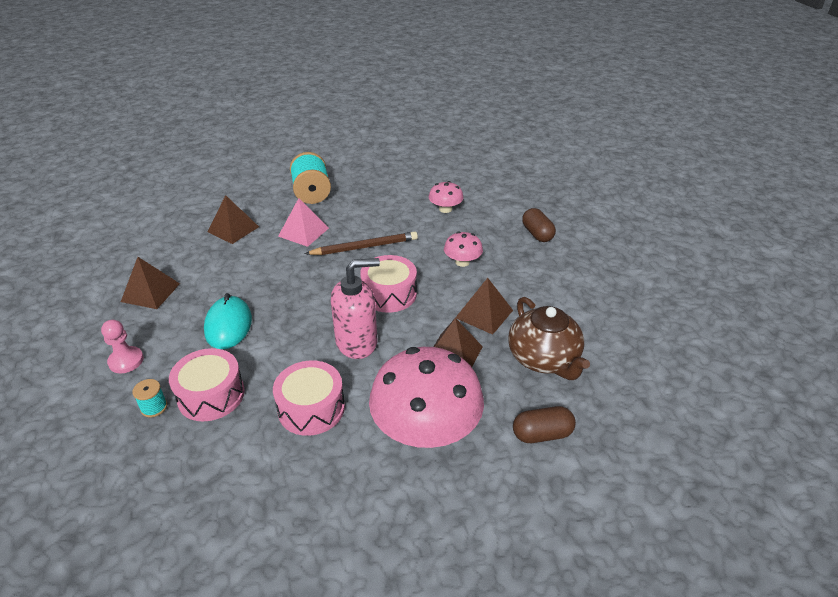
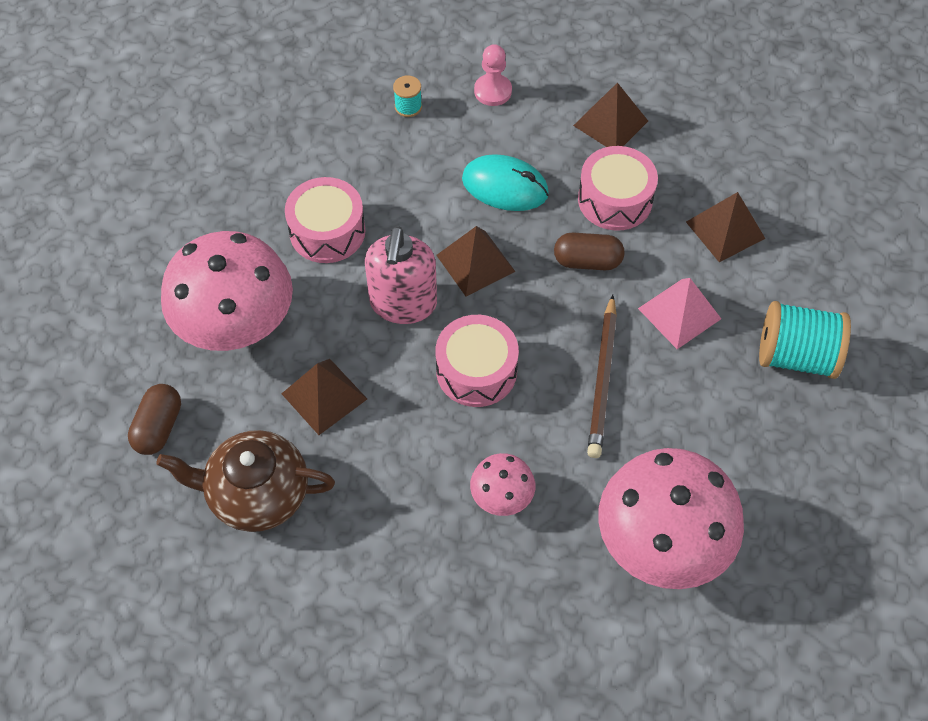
camera: 115 degrees right, 20 degrees up
pink drum [169,348,245,421] -> pink drum moved to [578,146,658,231]
pink mushroom [429,181,464,213] -> pink mushroom [598,448,744,589], size x2.13
brown pyramid [455,278,513,335] -> brown pyramid moved to [436,226,516,297]
brown capsule [522,208,556,242] -> brown capsule moved to [554,233,625,270]

